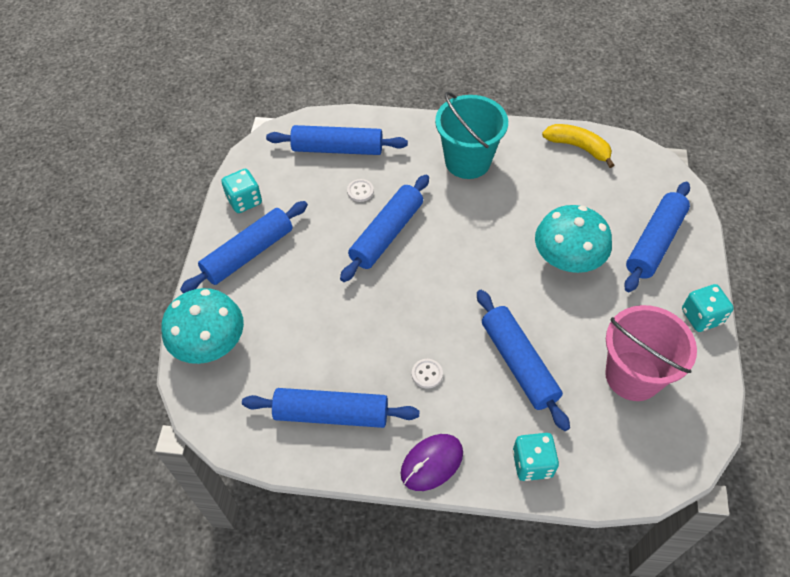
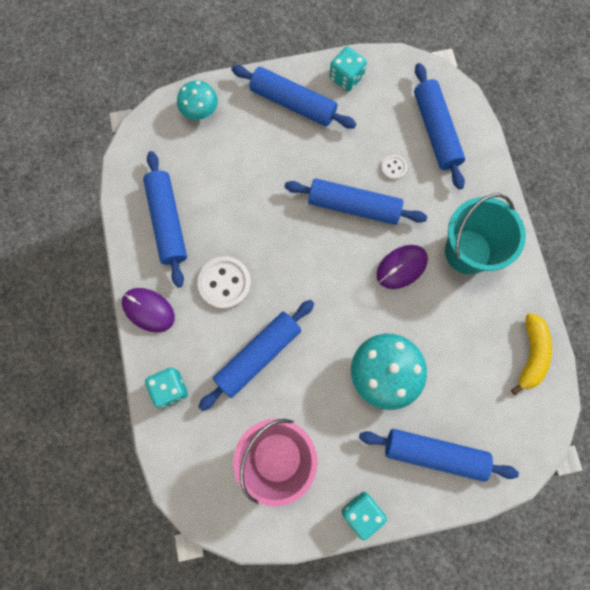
camera: 70 degrees right, 20 degrees up
turquoise mushroom [161,288,244,364] -> turquoise mushroom [177,80,218,120], size x0.61
white button [412,359,443,389] -> white button [198,256,251,309], size x1.96
none -> purple mouse [377,245,428,289]

